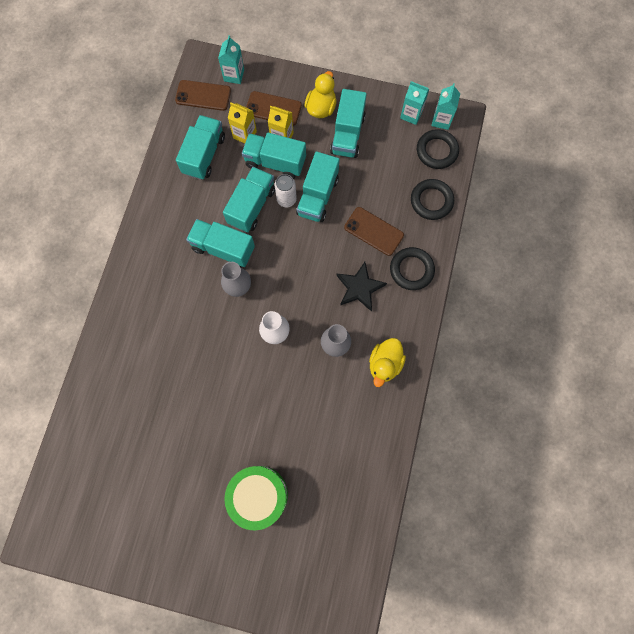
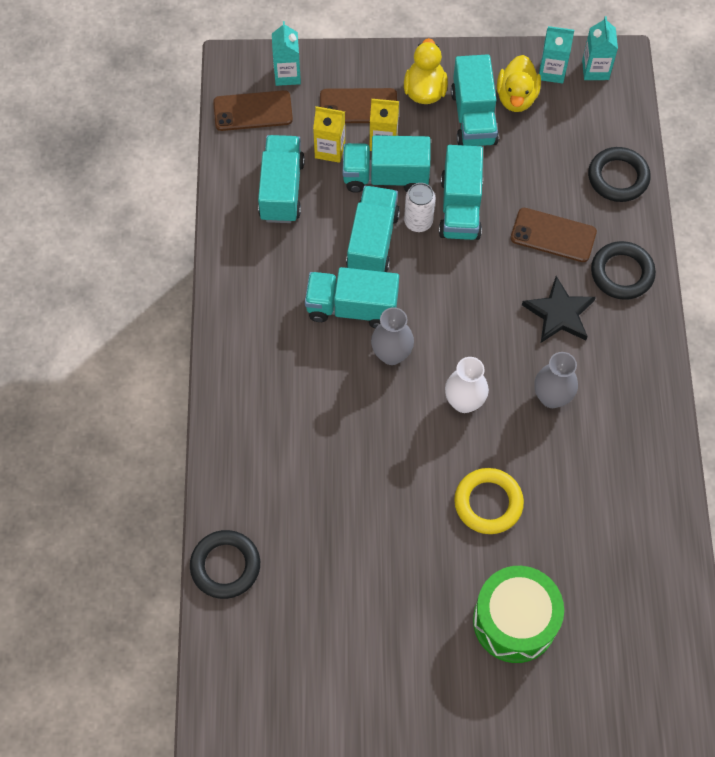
camera: 15 degrees left, 10 degrees down
yellow duck [369,338,406,387] -> yellow duck moved to [497,55,541,112]
black ring [417,129,459,169] -> black ring moved to [190,530,260,599]
none -> yellow ring [454,468,524,534]

